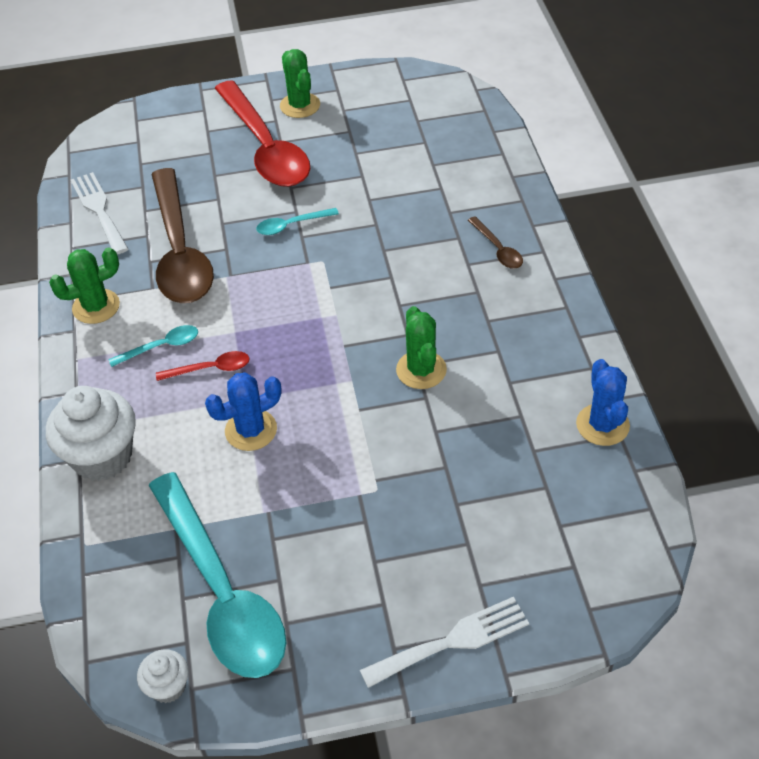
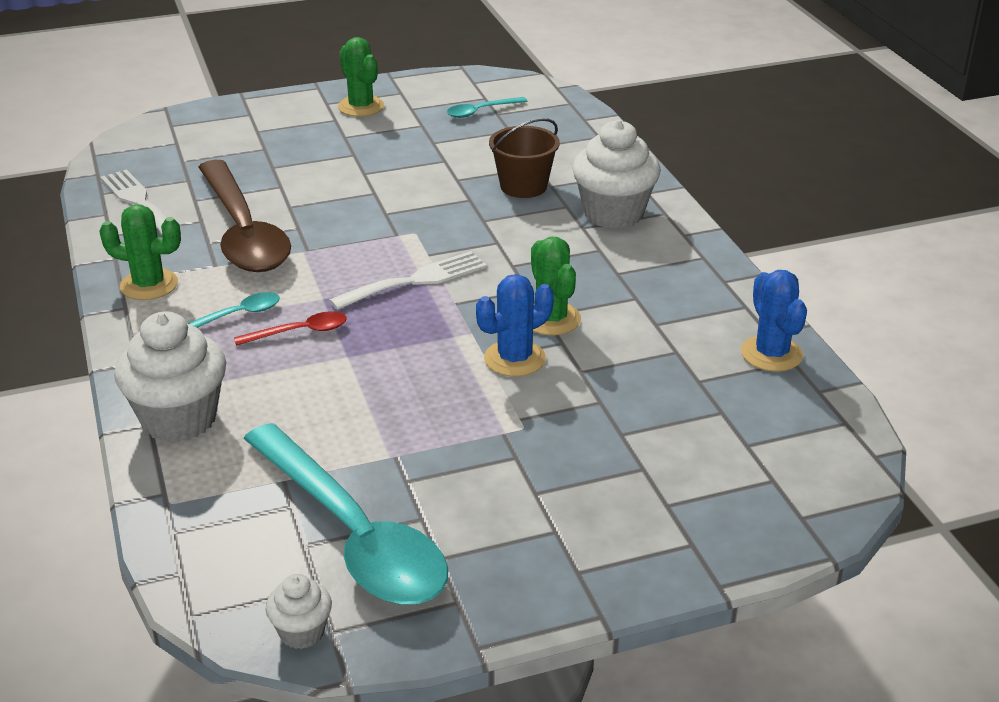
camera: 10 degrees left, 15 degrees down
green cactus [49,248,120,324] -> green cactus turned 45 degrees clockwise [99,204,181,300]
blue cactus [205,372,281,451] -> blue cactus moved to [476,274,554,377]
red spoon [215,80,310,187] -> none
turquoise spoon [256,208,339,235] -> turquoise spoon moved to [447,97,527,118]
white fork [360,597,529,688] -> white fork moved to [329,251,487,310]
brown spoon [468,216,523,269] -> white cupcake [572,120,661,229]
none -> brown bucket [489,118,560,198]

